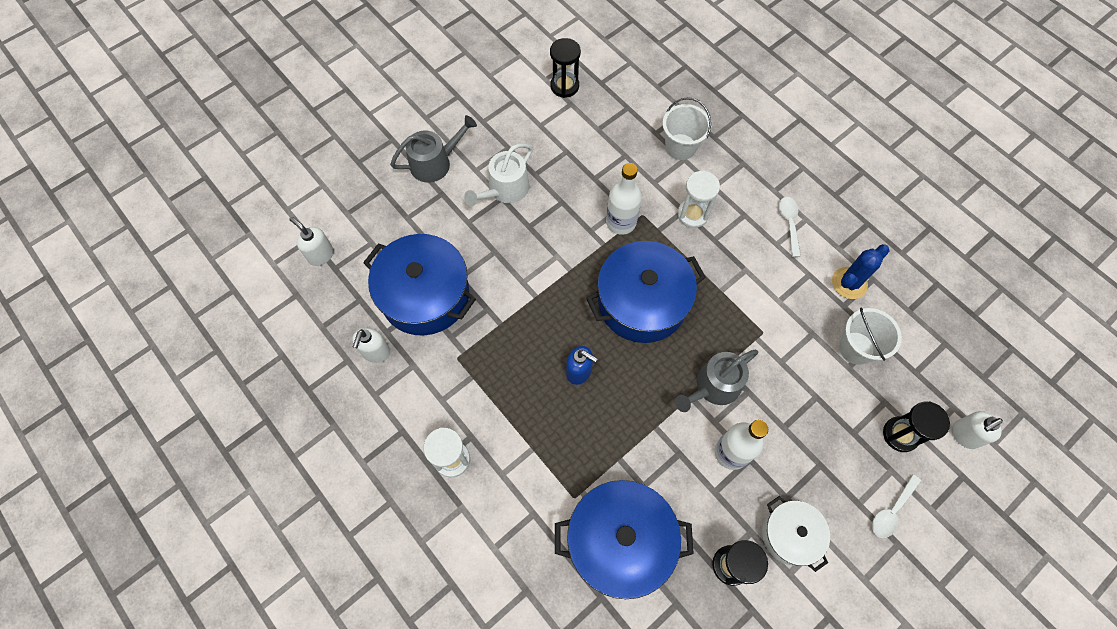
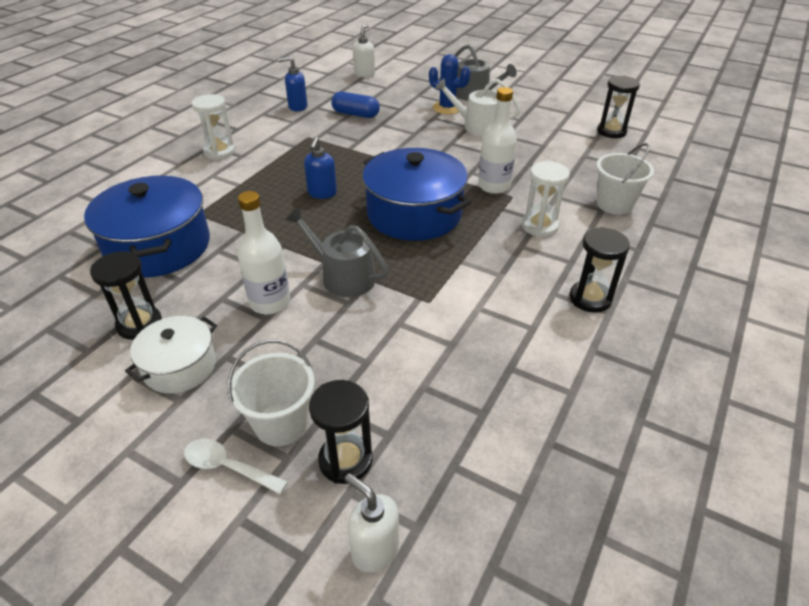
camera: 70 degrees right, 25 degrees down
white soap dispenser [352,328,390,363] -> blue soap dispenser [278,56,308,111]
blue pot [363,234,476,336] -> blue capsule [331,92,380,118]
white spoon [779,197,801,257] -> black hourglass [570,227,630,313]
blue cactus [832,244,890,299] -> blue cactus moved to [429,54,470,114]
white bucket [839,308,902,365] -> white bucket moved to [228,340,315,446]

